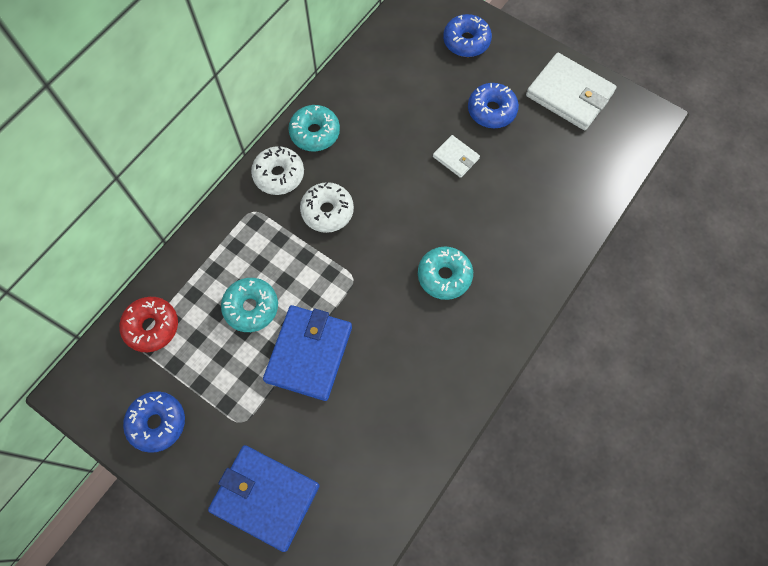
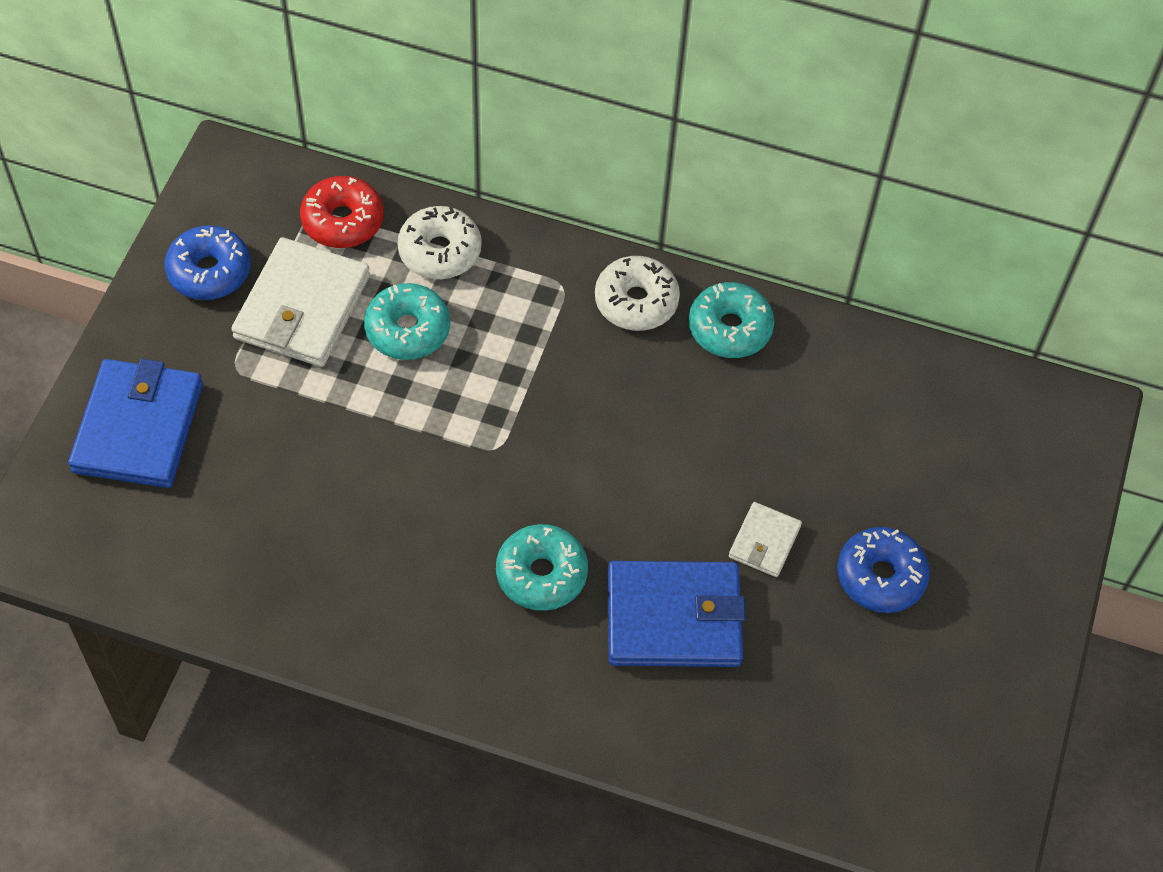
camera: 70 degrees right, 10 degrees down
blue wallet [263,305,352,401] -> blue wallet moved to [608,561,746,667]
white donut [300,182,354,233] -> white donut moved to [397,206,482,279]
blue donut [443,14,492,57] -> none
white wallet [526,53,617,130] -> white wallet moved to [231,237,370,367]

